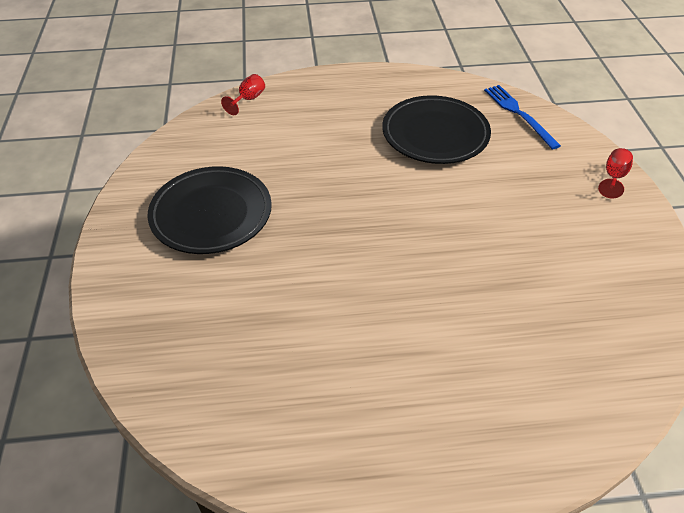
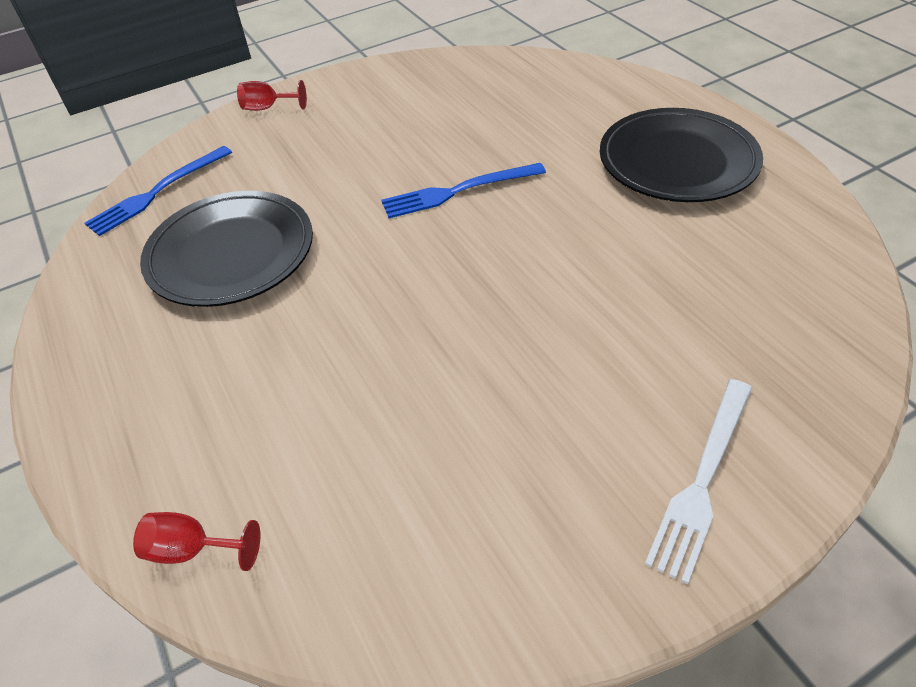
camera: 110 degrees left, 0 degrees up
black plate [148,166,272,254] -> black plate moved to [600,108,763,202]
none -> blue fork [382,163,546,218]
none -> white fork [645,379,752,584]

